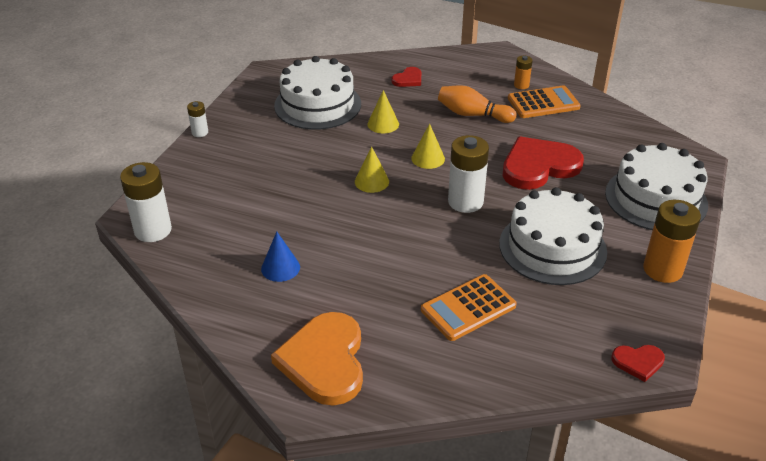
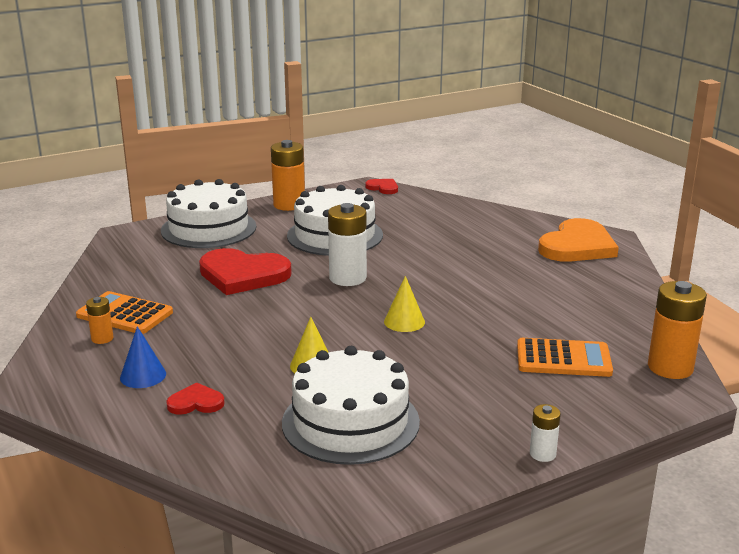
camera: 140 degrees left, 15 degrees down
white battery [120,162,172,242] -> orange battery [648,281,707,379]
blue cone [261,232,300,282] -> blue cone moved to [120,326,166,388]
yellow cone [411,124,445,169] -> none
orange calculator [421,274,517,341] -> orange calculator moved to [517,338,613,377]
orange bowling pin [438,85,516,123] -> none

